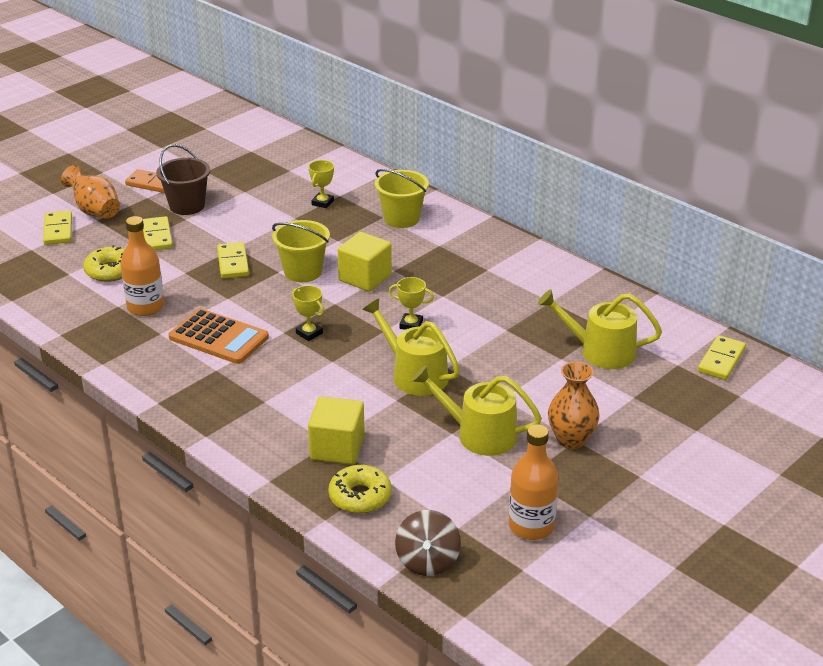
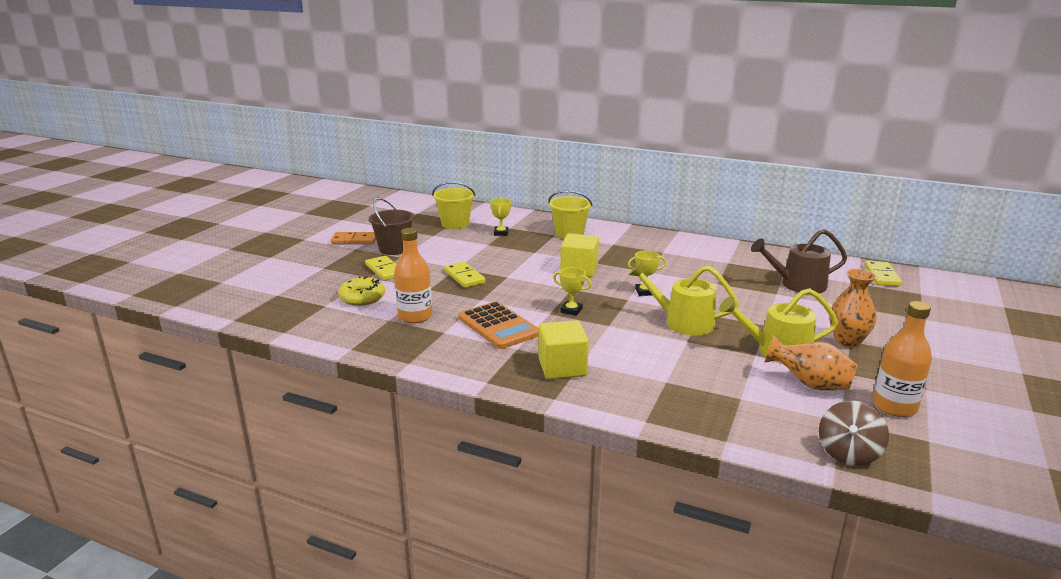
camera: 20 degrees left, 10 degrees down
yellow domino [43,211,72,245] -> none
orange vase [61,165,120,219] -> orange vase moved to [764,335,858,391]
orange calculator [168,308,269,364] -> orange calculator turned 45 degrees clockwise [458,301,539,349]
yellow bucket [272,220,330,282] -> yellow bucket moved to [432,182,476,229]
yellow cube [308,396,365,464] -> yellow cube moved to [538,320,589,379]
yellow donut [328,465,392,514] -> none
brown spinning top [395,510,461,576] -> brown spinning top turned 45 degrees clockwise [819,400,889,466]
yellow watering can [538,290,662,369] -> brown watering can [751,229,847,293]

